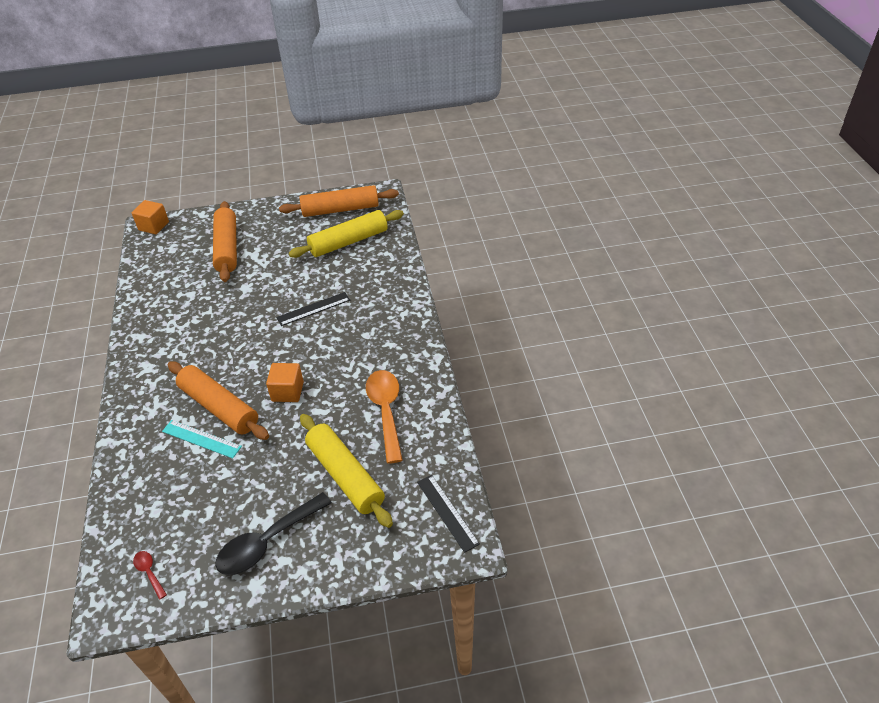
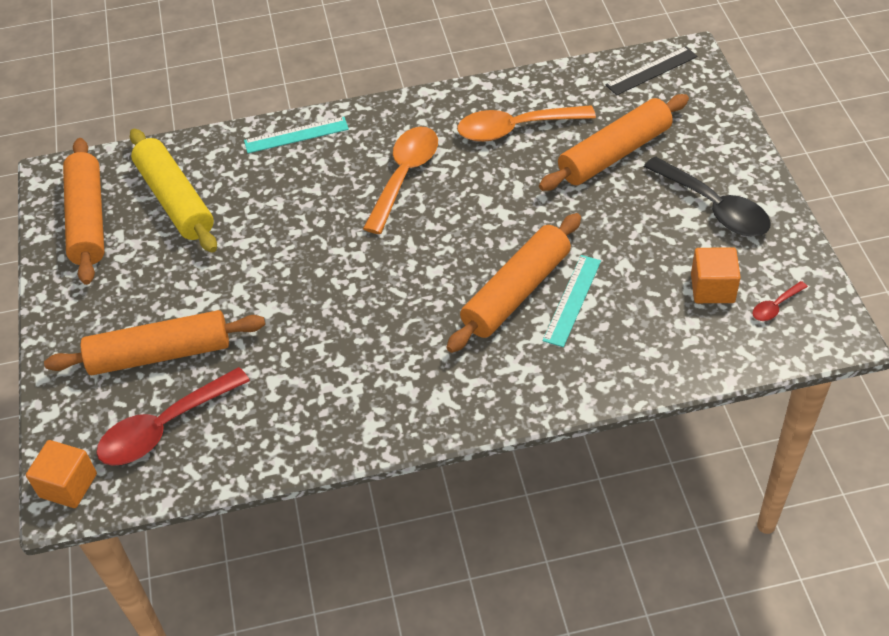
camera: 90 degrees left, 5 degrees up
orange cube [266,363,304,402] -> orange cube moved to [691,247,741,303]
black ruler [276,292,350,326] -> none
yellow rolling pin [300,414,393,528] -> orange rolling pin [539,94,689,191]
none -> red spoon [96,367,250,466]
none -> turquoise ruler [244,117,349,153]
none -> orange spoon [363,127,438,234]

